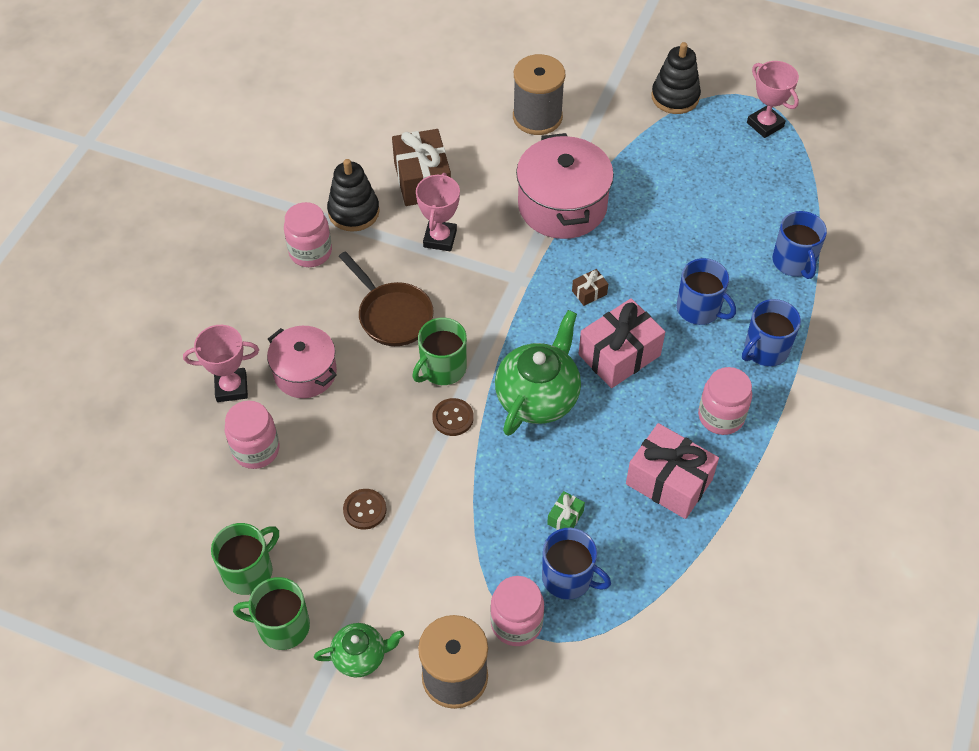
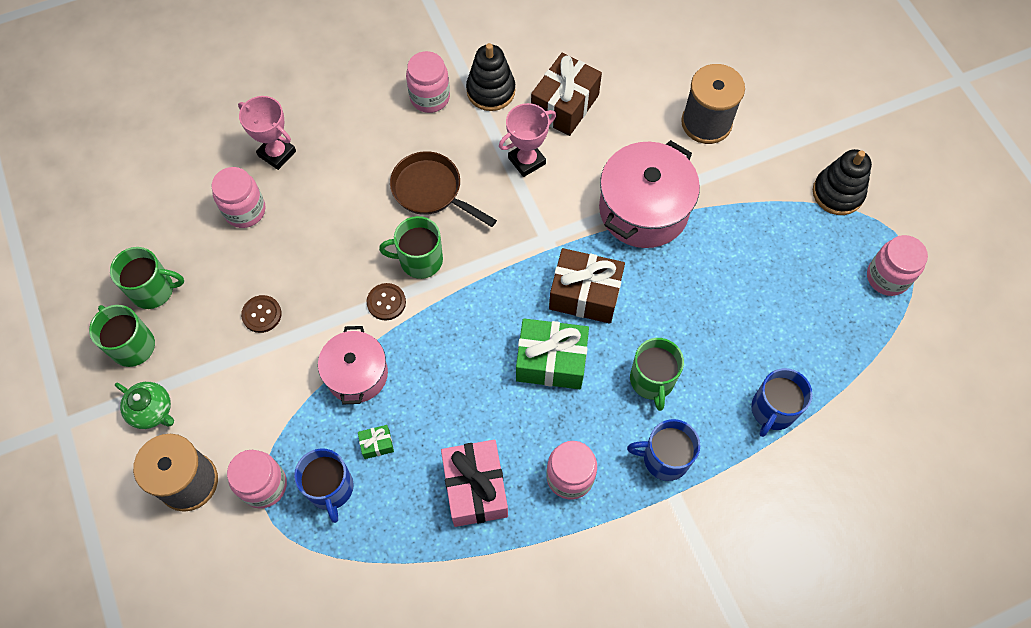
camera: 45 degrees right, 10 degrees up
pink pot [267,326,337,398] -> pink pot moved to [318,326,388,404]
brown pan [339,251,434,346] -> brown pan turned 120 degrees clockwise [390,151,497,227]
green teapot [495,310,581,436] -> none
brown gift [572,269,608,306] -> brown gift [549,248,625,324], size x2.25
pink gift [579,298,665,388] -> green gift [516,318,589,389]
blue mug [677,258,736,325] -> green mug [630,338,684,411]
pink trophy [747,61,799,138] -> pink jar [867,235,928,296]

